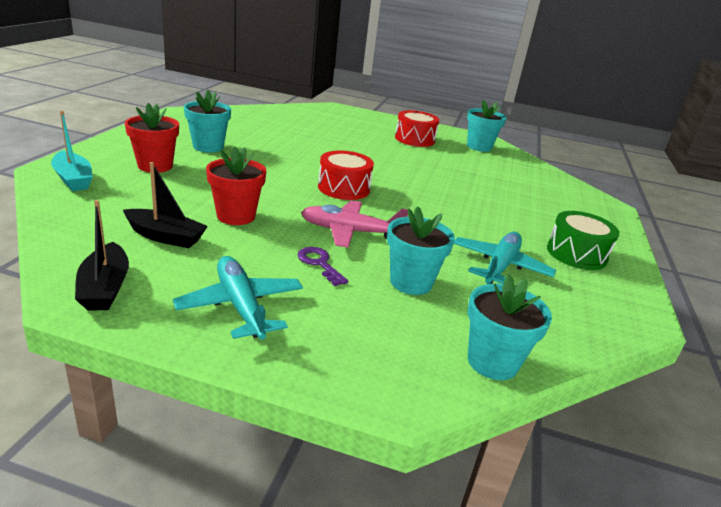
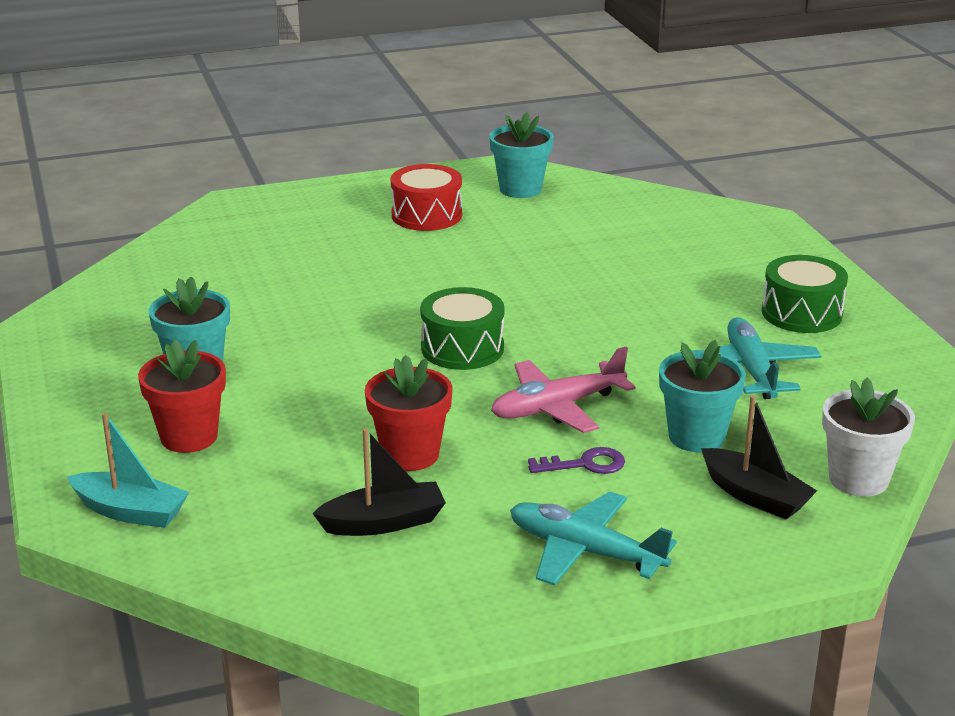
camera: 30 degrees left, 0 degrees up
black boat [75,200,129,311] -> black boat moved to [701,395,817,520]
purple key [298,247,348,286] -> purple key turned 150 degrees clockwise [528,447,625,474]
red drum [318,150,374,200] -> green drum [420,287,504,370]
turquoise flower pot [468,274,552,380] -> white flower pot [822,378,915,497]

